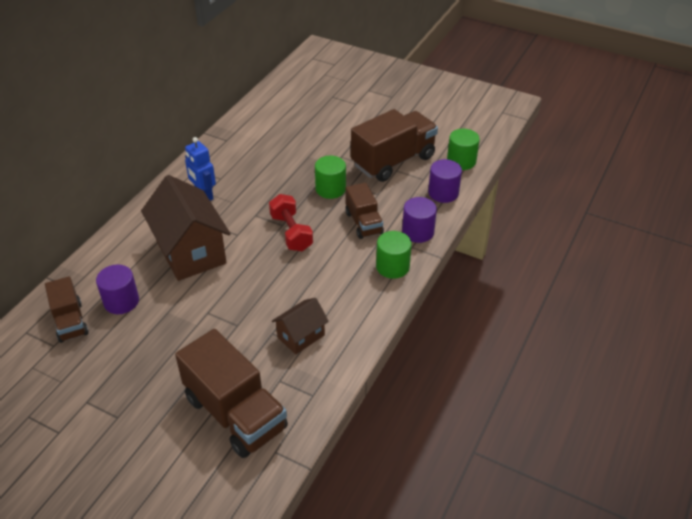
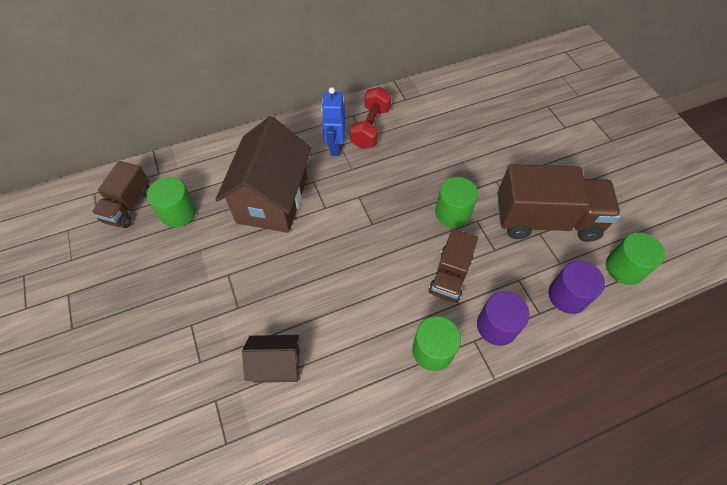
camera: 40 degrees right, 15 degrees up
purple cylinder [96,264,139,314] -> green cylinder [147,177,196,228]
brown truck [175,329,288,458] -> none
red dumbbell [269,194,313,251] -> red dumbbell moved to [350,87,392,149]

